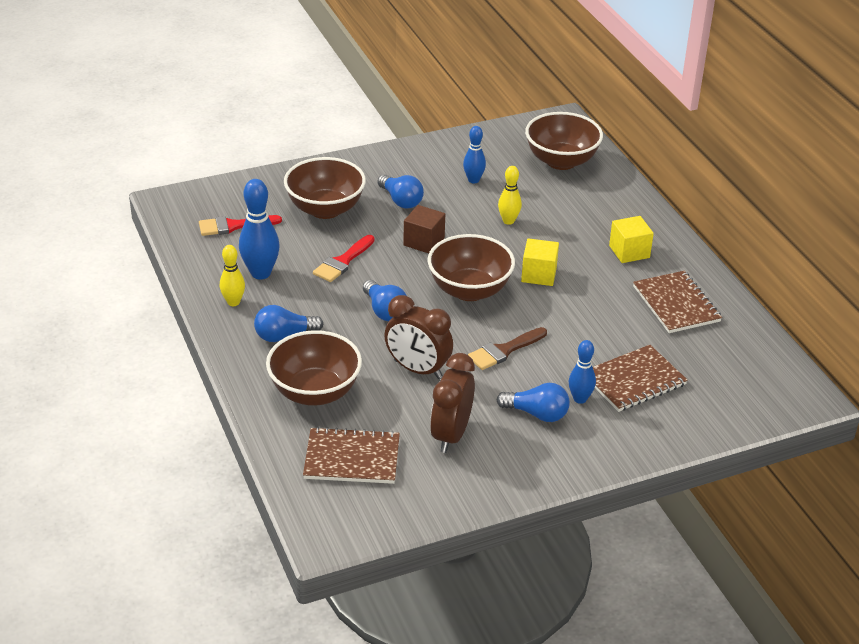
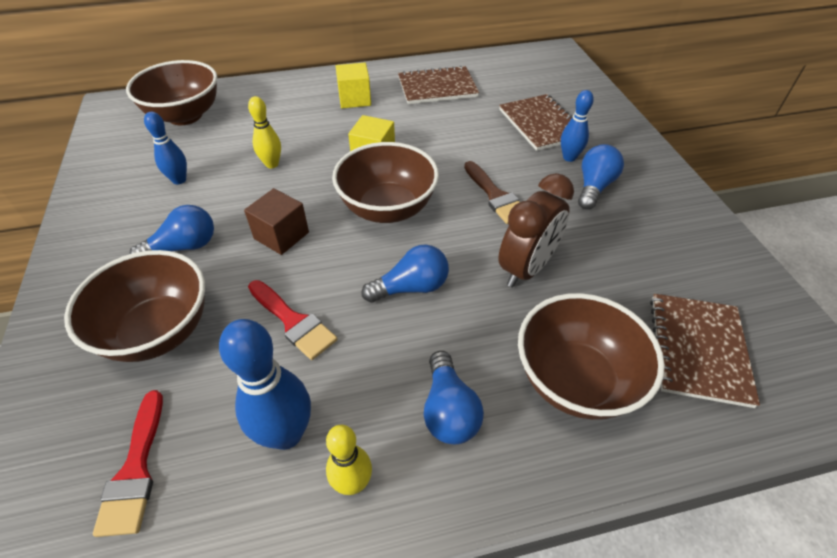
camera: 80 degrees left, 10 degrees up
brown clock [430,353,475,453] -> none

